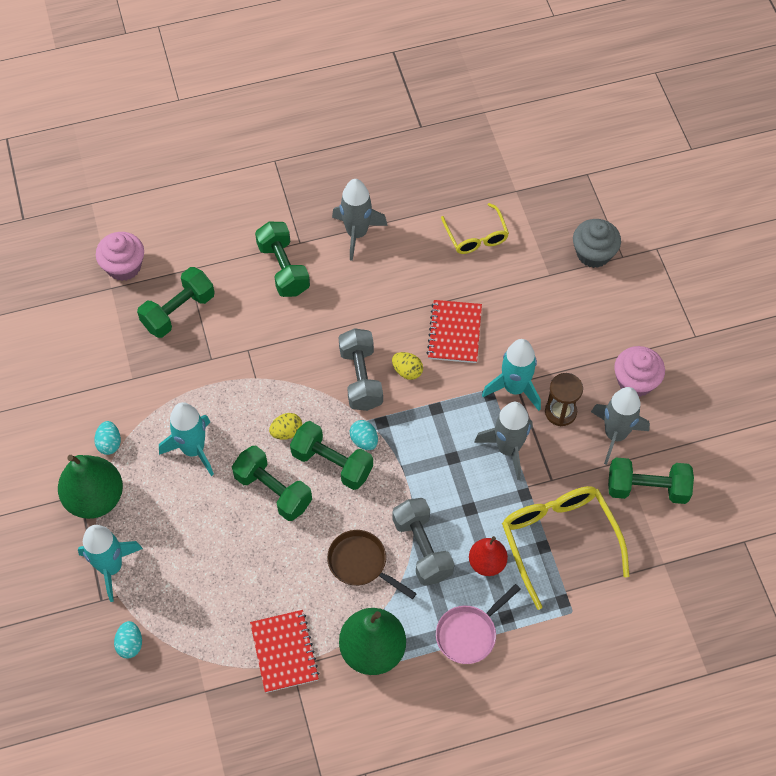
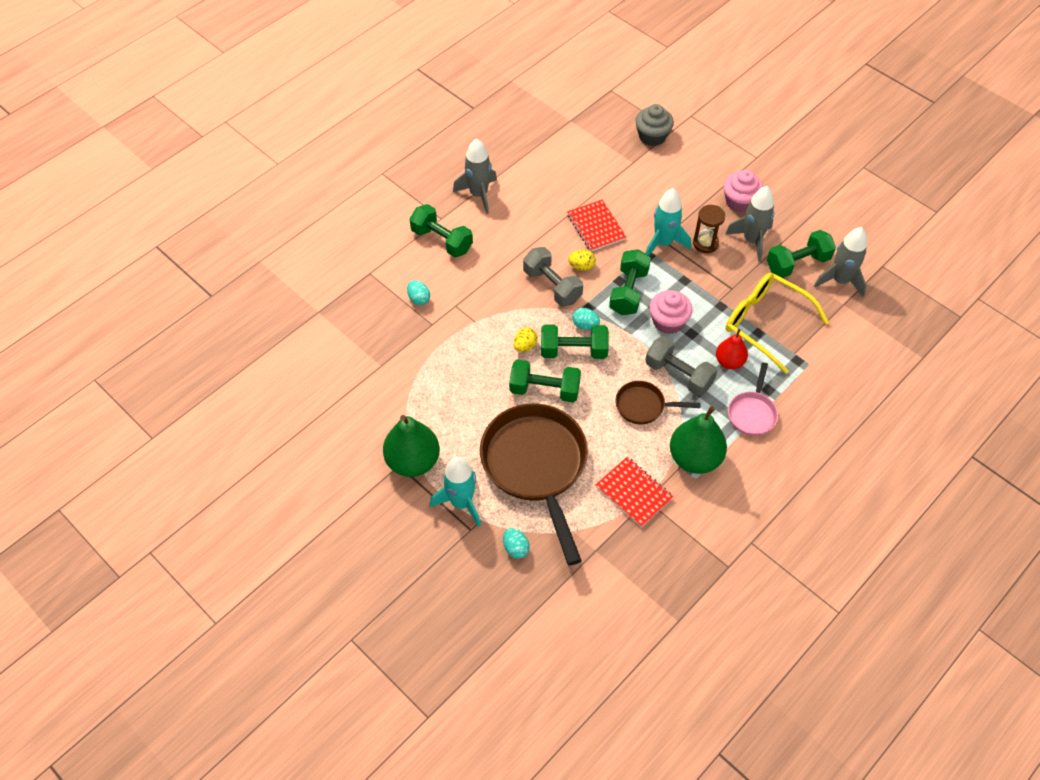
camera: 30 degrees left, 5 degrees down
turquoise egg [94,421,121,455] -> turquoise egg moved to [407,280,430,305]
pink cupcake [96,232,144,281] -> pink cupcake moved to [649,290,693,334]
green dumbbell [137,267,215,338] -> green dumbbell moved to [609,249,651,315]
turquoise rocket [159,402,214,476] -> none
yellow glasses [441,203,509,254] -> none
grey rocket [474,402,533,480] -> grey rocket moved to [814,227,867,297]
none -> brown pan [480,403,588,565]

